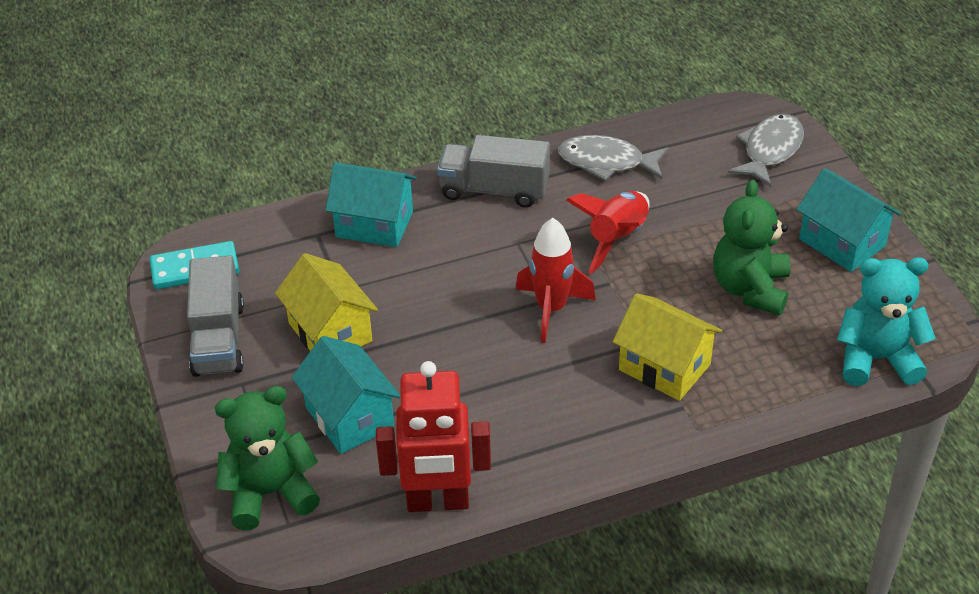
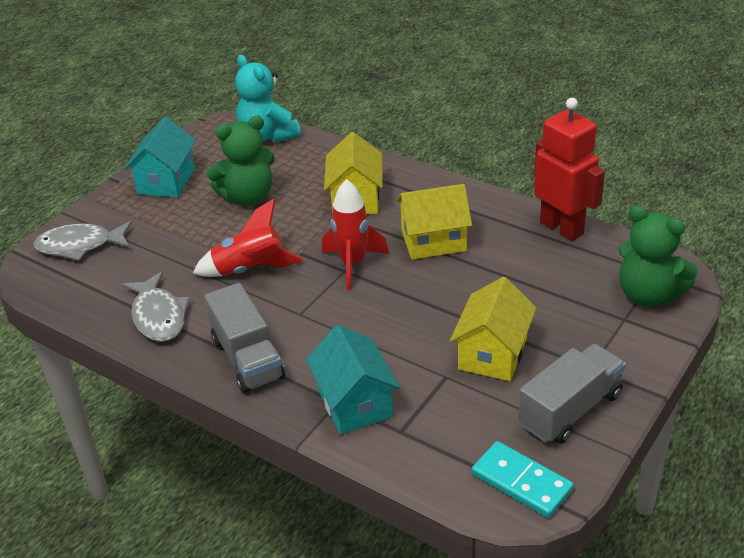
camera: 125 degrees left, 5 degrees down
turquoise house [291,336,401,454] -> none
none -> yellow house [396,184,472,260]

